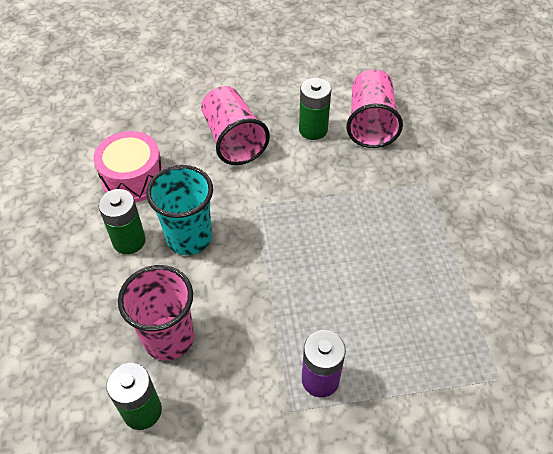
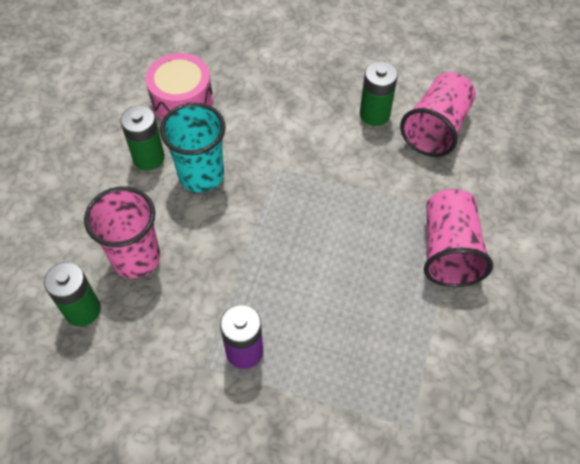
camera: 25 degrees right, 5 degrees up
pink cup [201,86,270,165] -> pink cup moved to [424,189,493,287]

